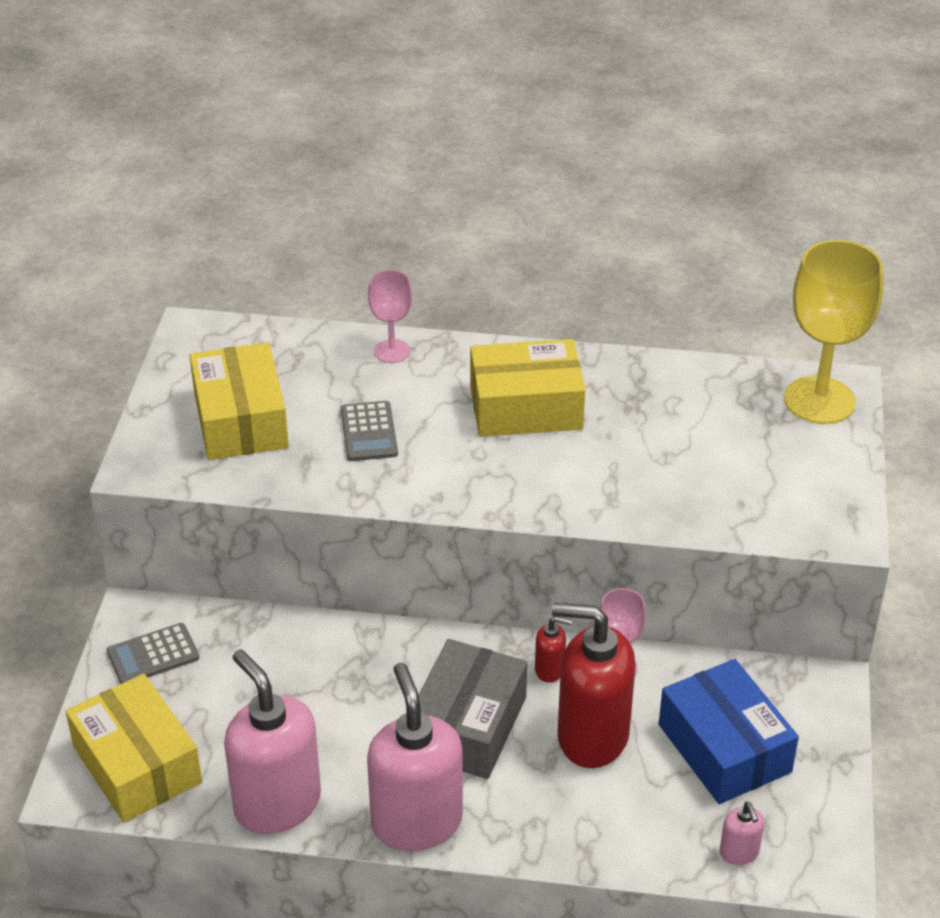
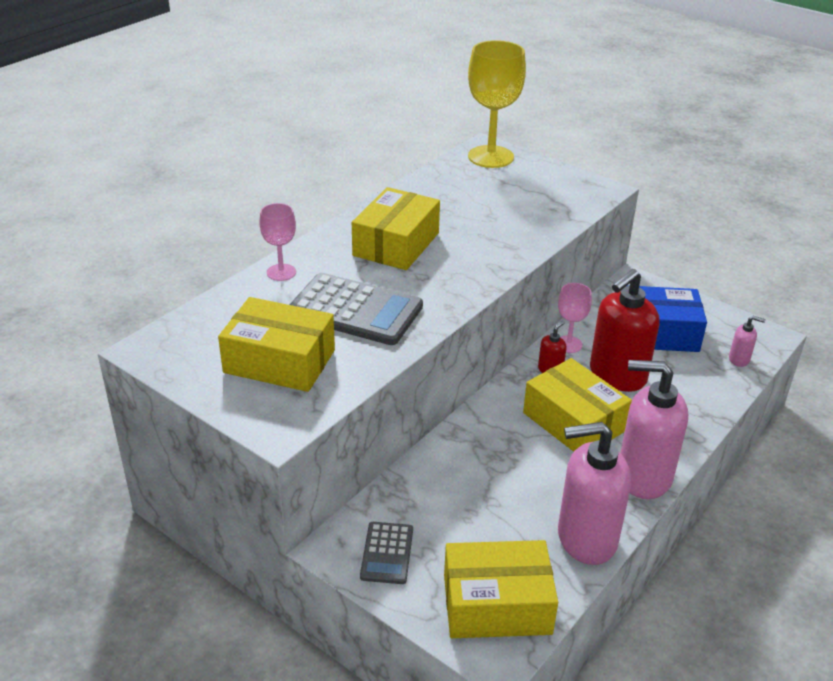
camera: 60 degrees left, 5 degrees down
grey calculator [341,401,398,461] -> grey calculator [290,273,423,345], size x1.84
grey box [418,639,527,779] -> yellow box [523,358,632,452]

